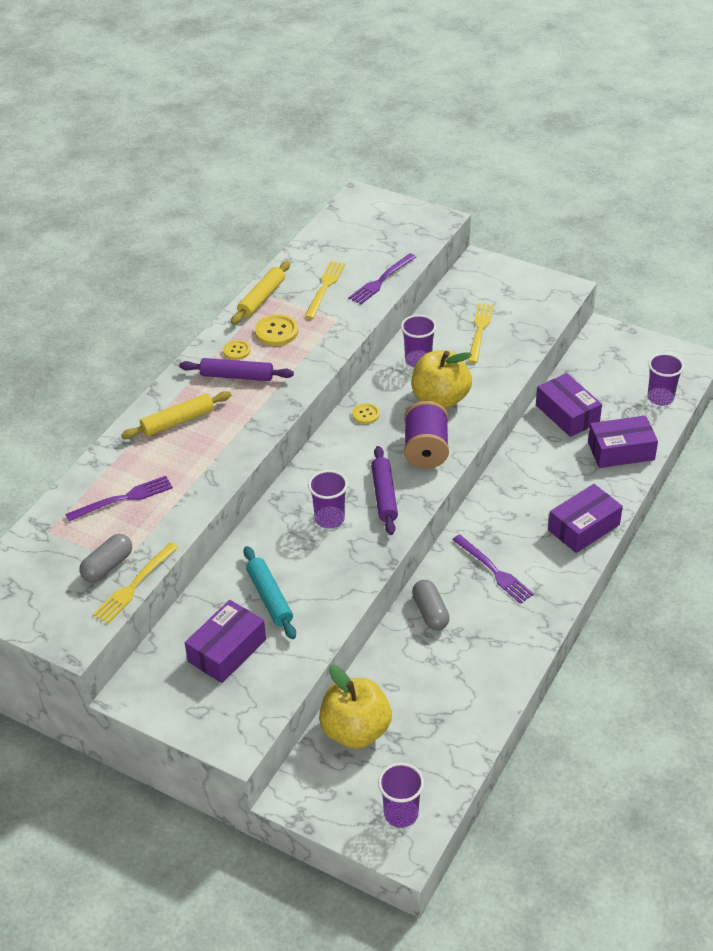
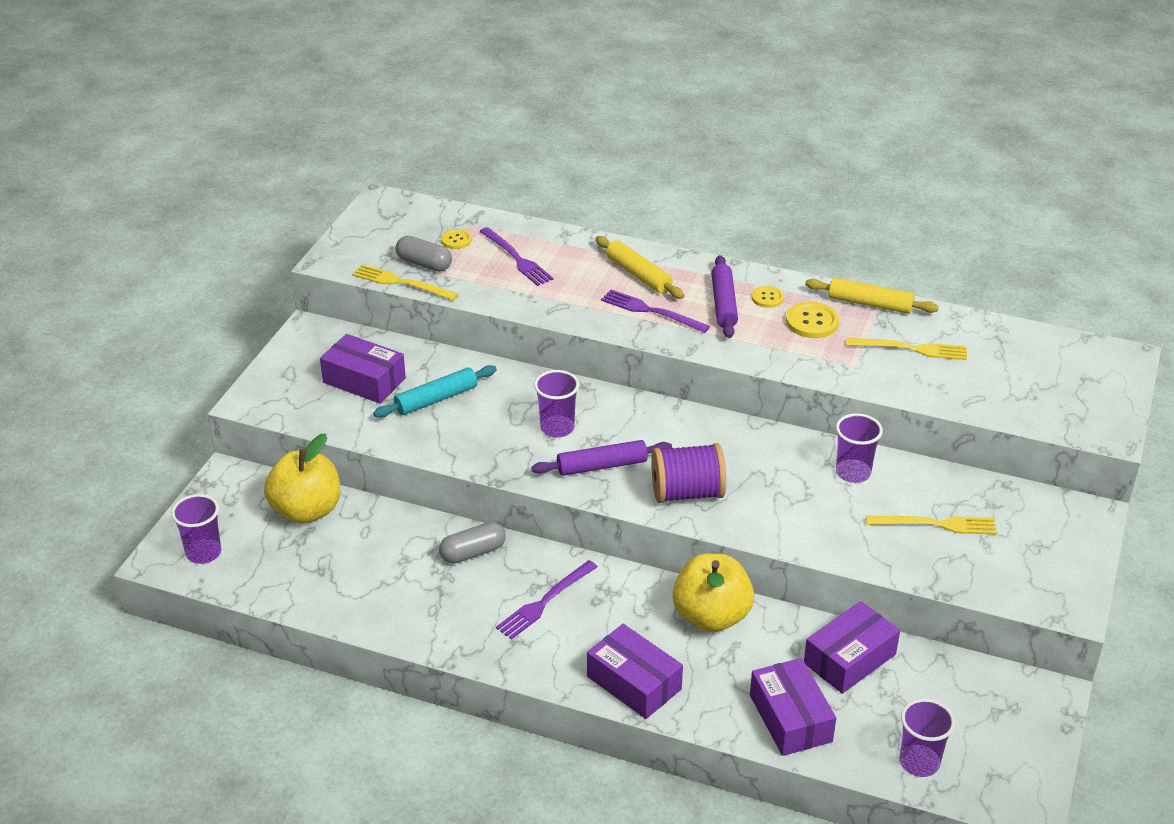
camera: 80 degrees right, 5 degrees down
purple fork [349,253,416,304] -> purple fork moved to [601,289,710,333]
yellow button [352,403,380,424] -> yellow button moved to [441,229,472,249]
yellow apple [411,350,472,409] -> yellow apple moved to [672,553,754,632]

